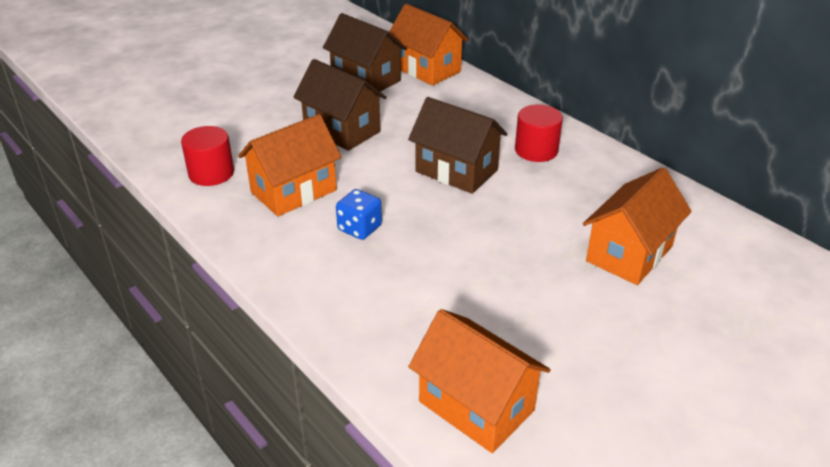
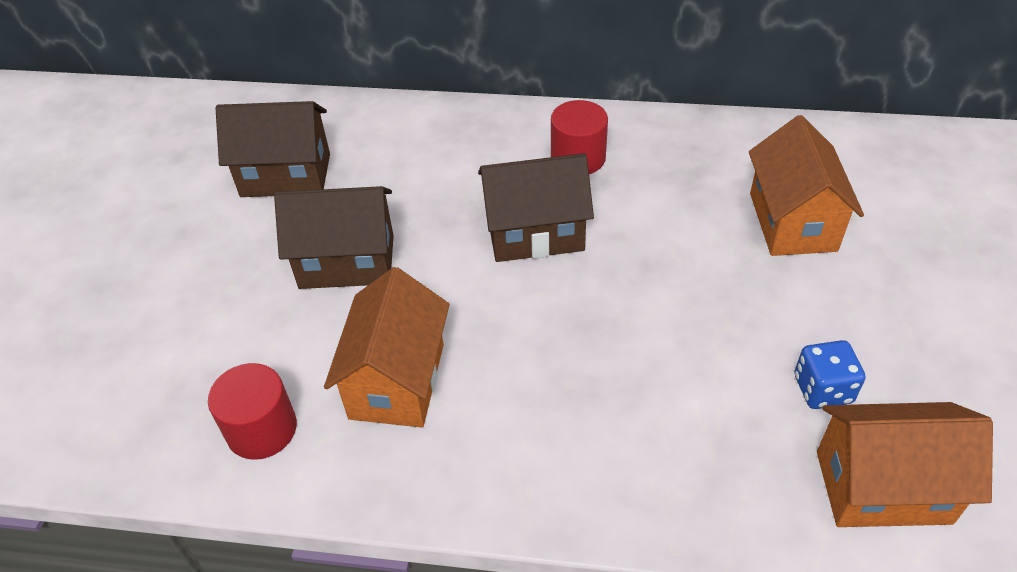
camera: 40 degrees left, 10 degrees up
blue dice [336,189,382,240] -> blue dice moved to [794,340,865,409]
orange house [389,4,469,86] -> none

